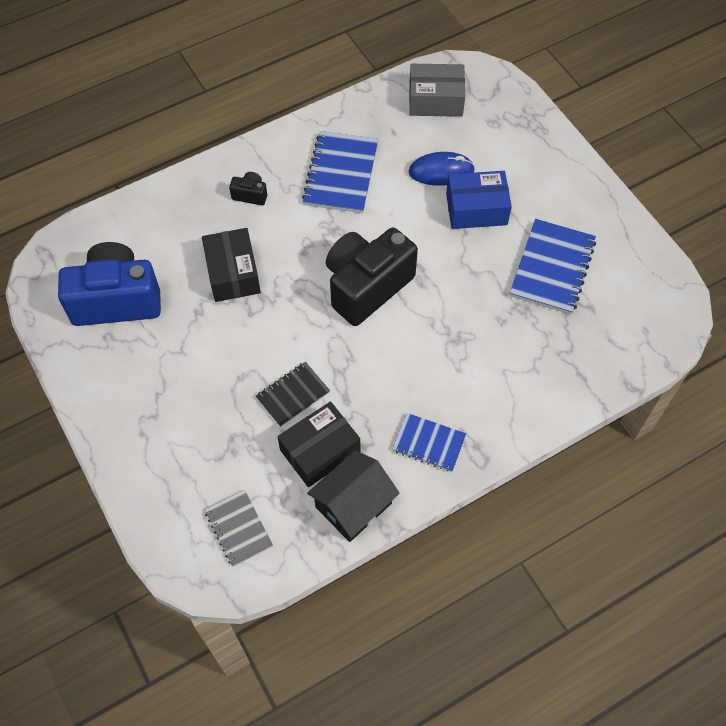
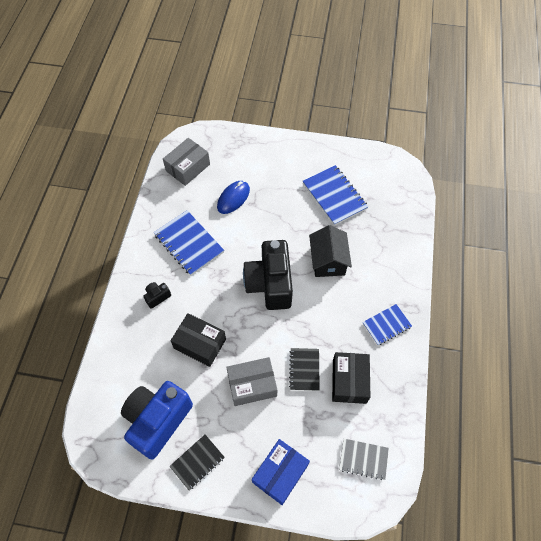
camera: 50 degrees left, 0 degrees up
black house [307,450,400,542] -> black house moved to [309,225,352,277]
blue box [446,171,512,229] -> blue box moved to [252,439,310,505]
none -> black notebook [169,435,225,491]
none -> grey box [226,357,277,406]

